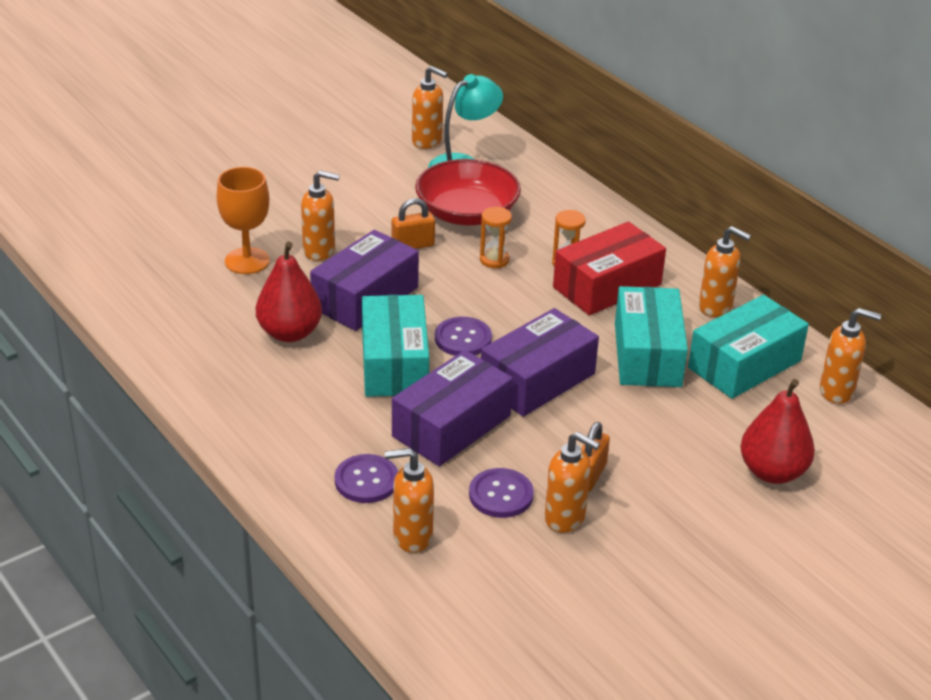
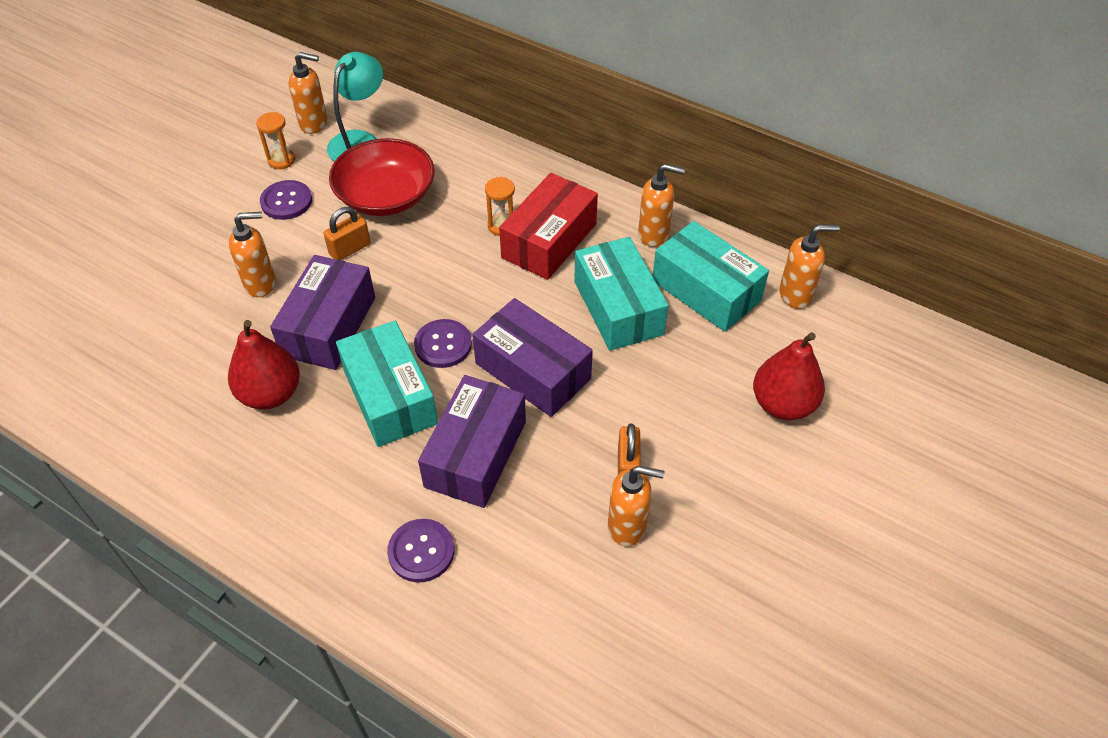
camera: 20 degrees left, 15 degrees up
orange goblet [216,167,270,274] -> none
orange soap dispenser [385,448,434,553] -> none
purple button [469,468,534,518] -> purple button moved to [260,180,312,220]
orange hourglass [480,207,512,268] -> orange hourglass moved to [256,112,295,169]
purple box [481,308,599,417] -> purple box turned 75 degrees counterclockwise [472,298,593,417]
turquoise box [688,295,809,399] -> turquoise box turned 75 degrees counterclockwise [653,221,769,332]

